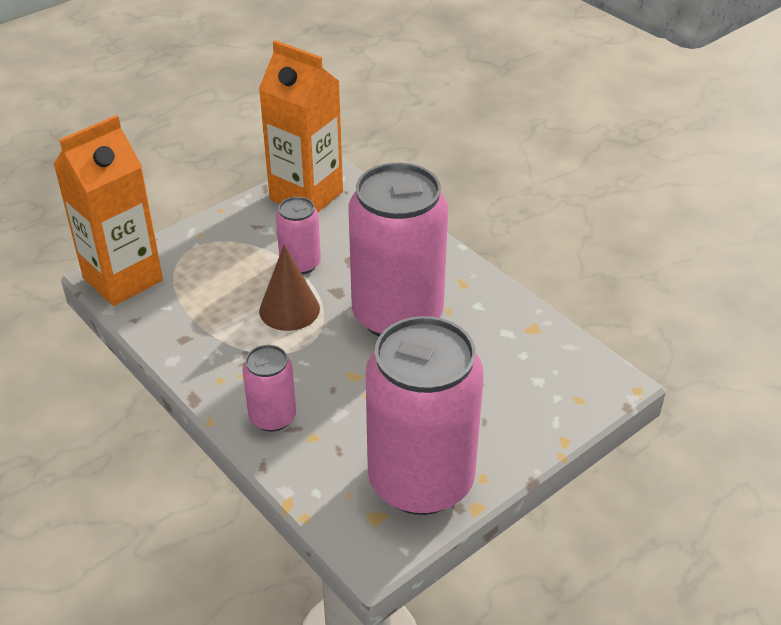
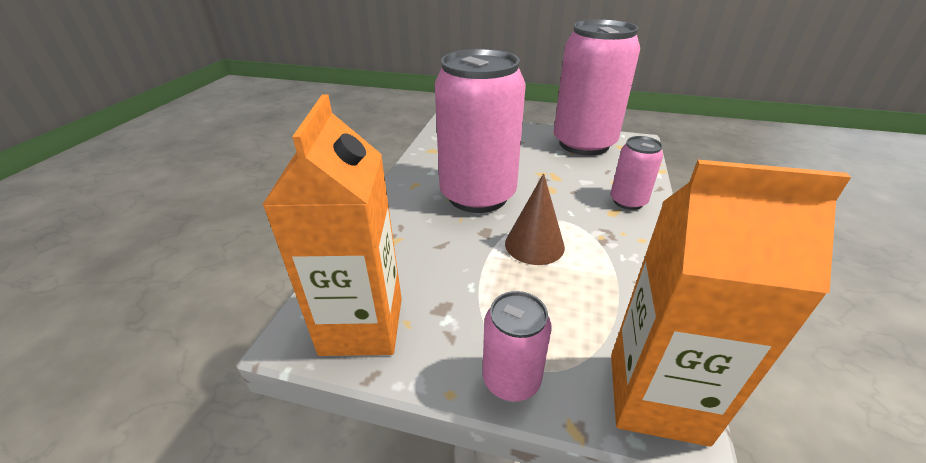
camera: 125 degrees left, 5 degrees down
pink can [276,197,321,275] -> pink can moved to [483,291,552,401]

